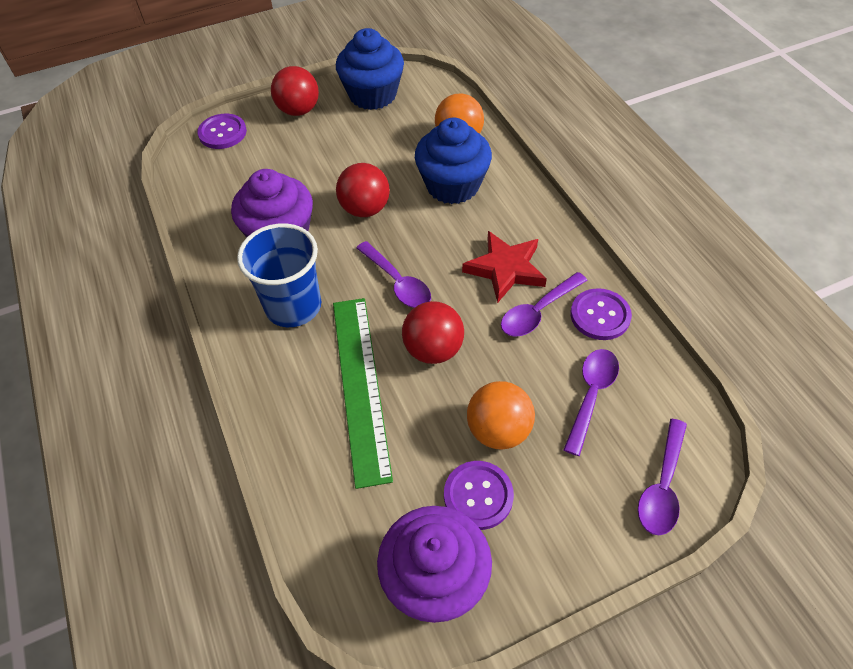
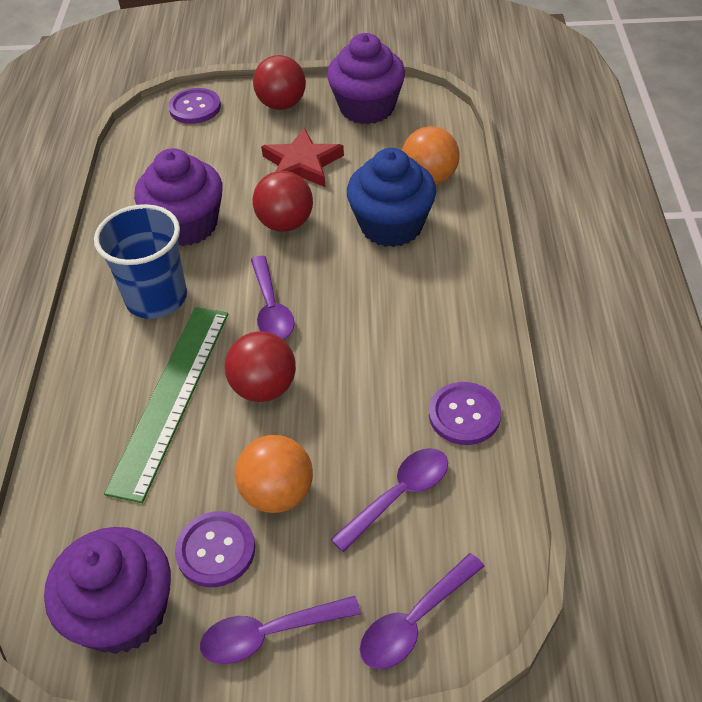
camera: 25 degrees right, 5 degrees down
blue cupcake [336,28,404,110] -> purple cupcake [327,33,405,124]
red star [462,231,547,303] -> red star moved to [261,128,344,187]
purple spoon [501,272,588,337] -> purple spoon moved to [200,596,361,664]

